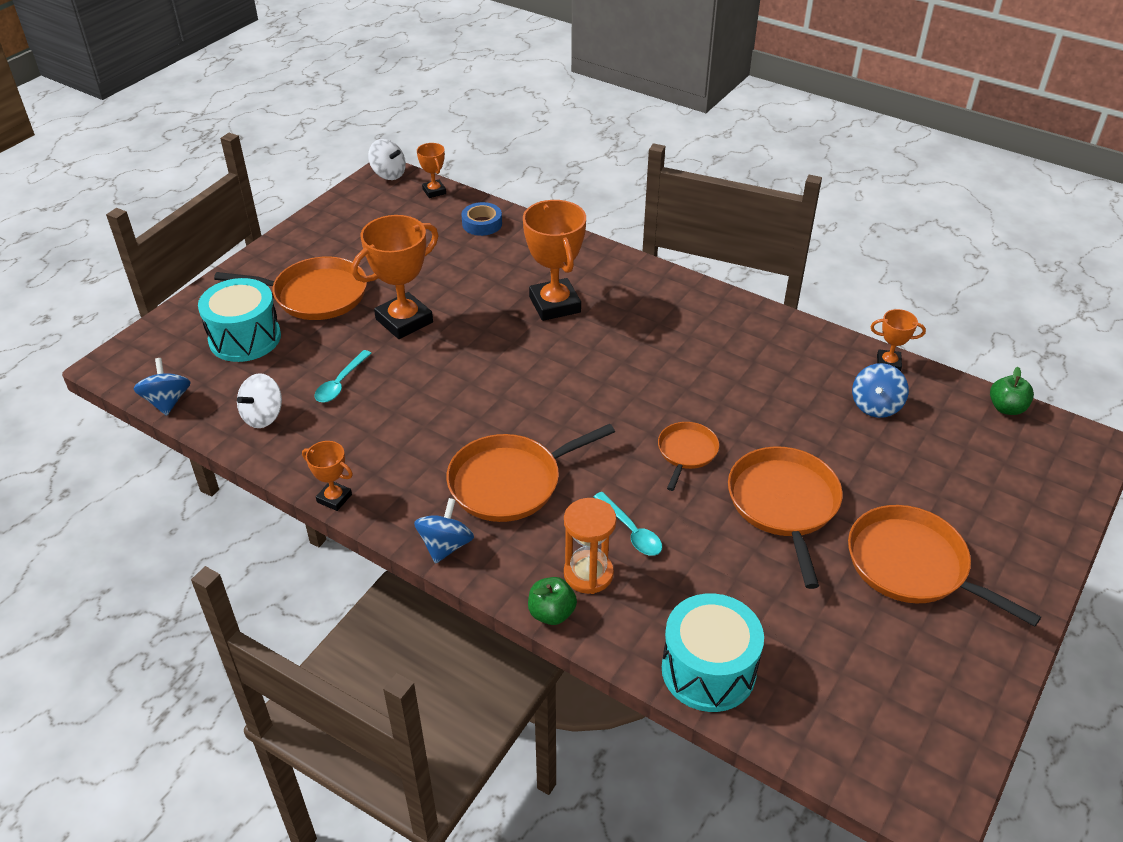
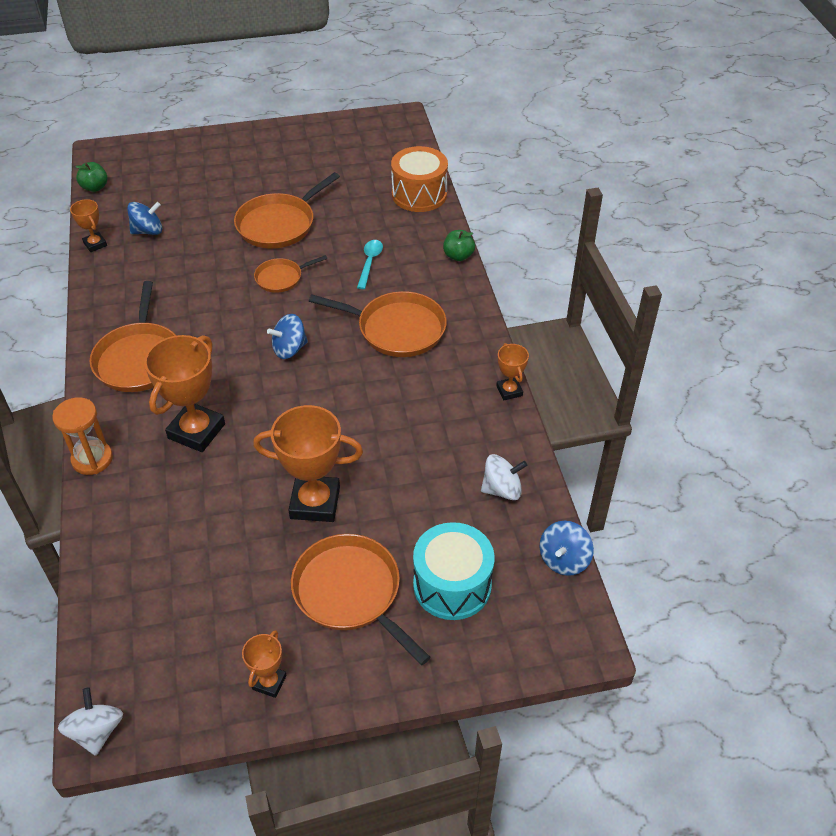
camera: 135 degrees left, 5 degrees up
turquoise spoon [315,350,372,403] -> none
blue spinning top [414,498,474,564] -> blue spinning top moved to [267,314,308,359]
orange trophy [417,143,446,198] -> orange trophy moved to [242,630,287,698]
blue tape [461,202,502,236] -> none
orange hourglass [564,498,616,594] -> orange hourglass moved to [52,397,113,475]
turquoise drum [662,593,764,712] -> orange drum [391,146,448,212]
orange pan [848,505,1041,627] -> orange pan moved to [90,281,176,392]

